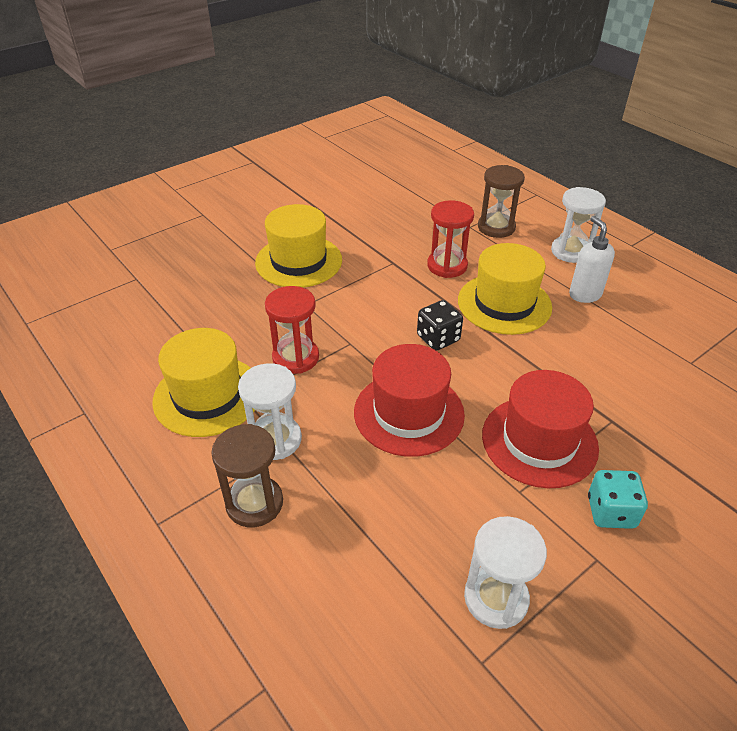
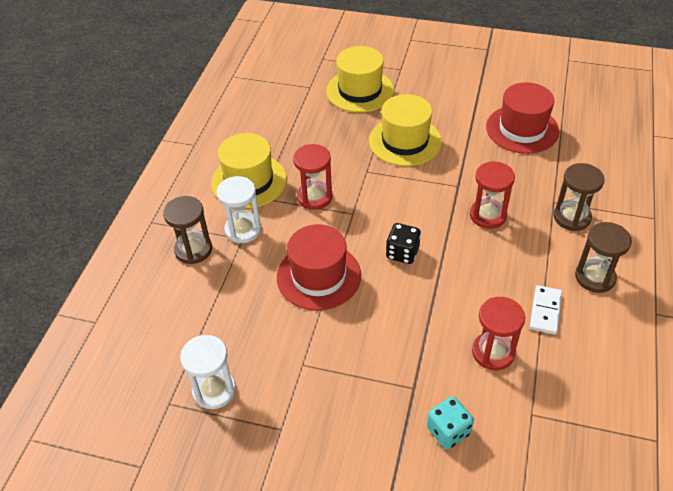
camera: 55 degrees right, 5 degrees up
yellow hat [458,243,552,335] -> yellow hat moved to [326,46,394,112]
red hat [482,370,599,488] -> red hat moved to [486,82,559,154]
white hourglass [551,187,606,263] -> brown hourglass [575,222,632,293]
white soap dispenser [569,216,615,303] -> white domino [530,285,562,334]
turquoise dice [588,470,648,529] -> turquoise dice moved to [427,396,474,449]
none -> red hourglass [472,297,525,370]

